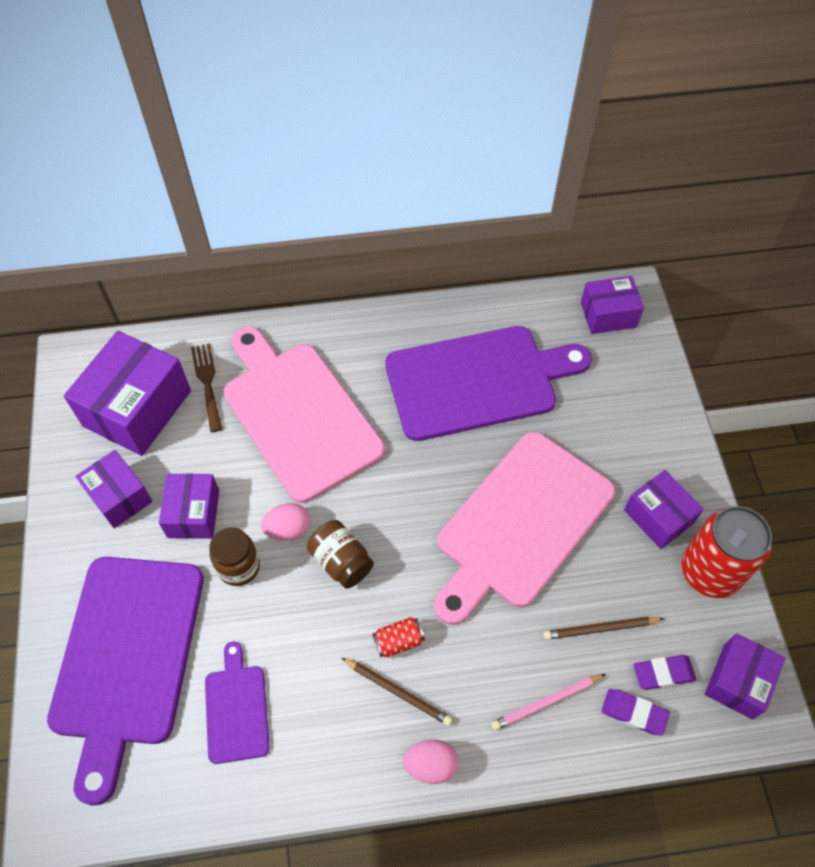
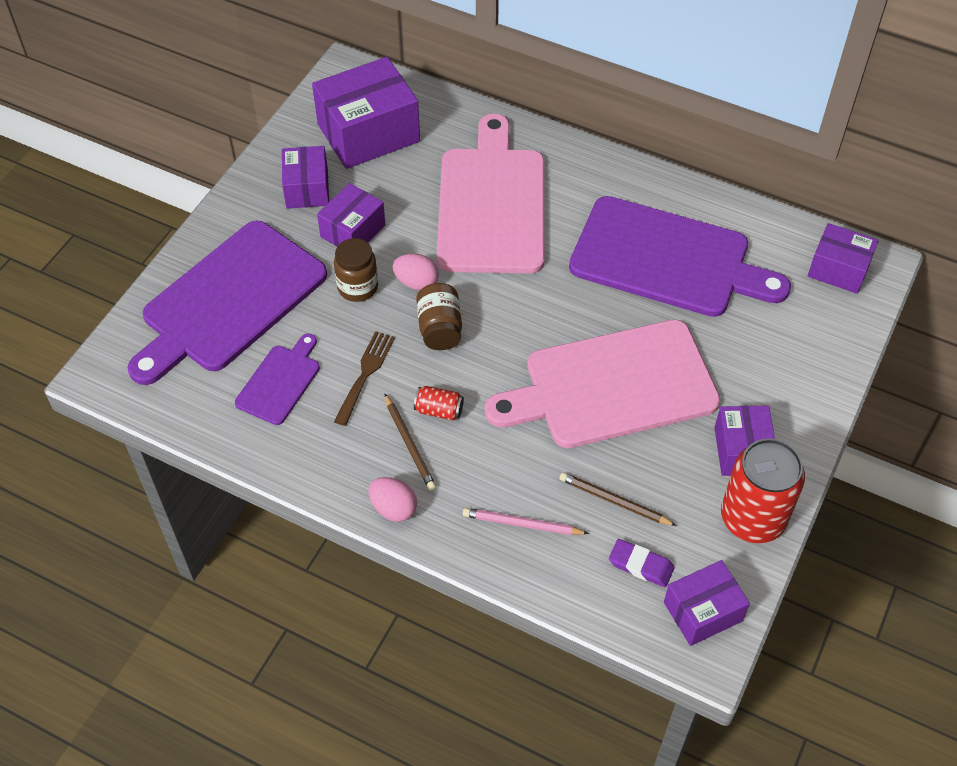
camera: 35 degrees right, 5 degrees down
brown fork [191,343,222,432] -> brown fork moved to [334,331,395,426]
purple eraser [601,689,670,736] -> none

